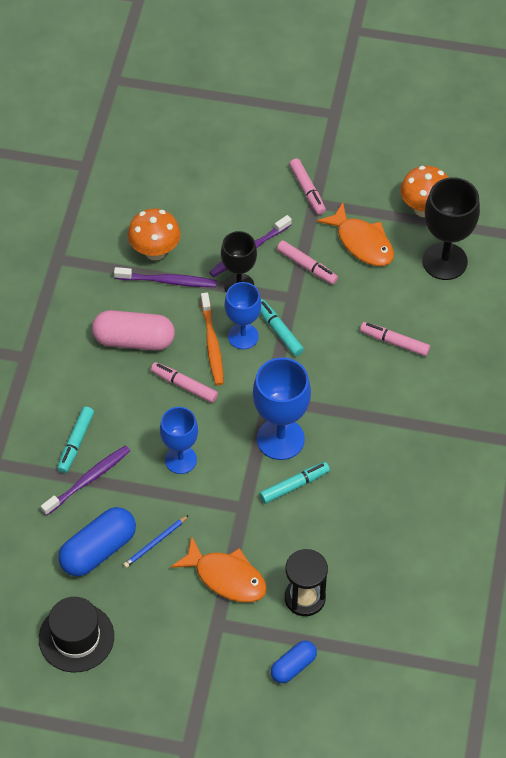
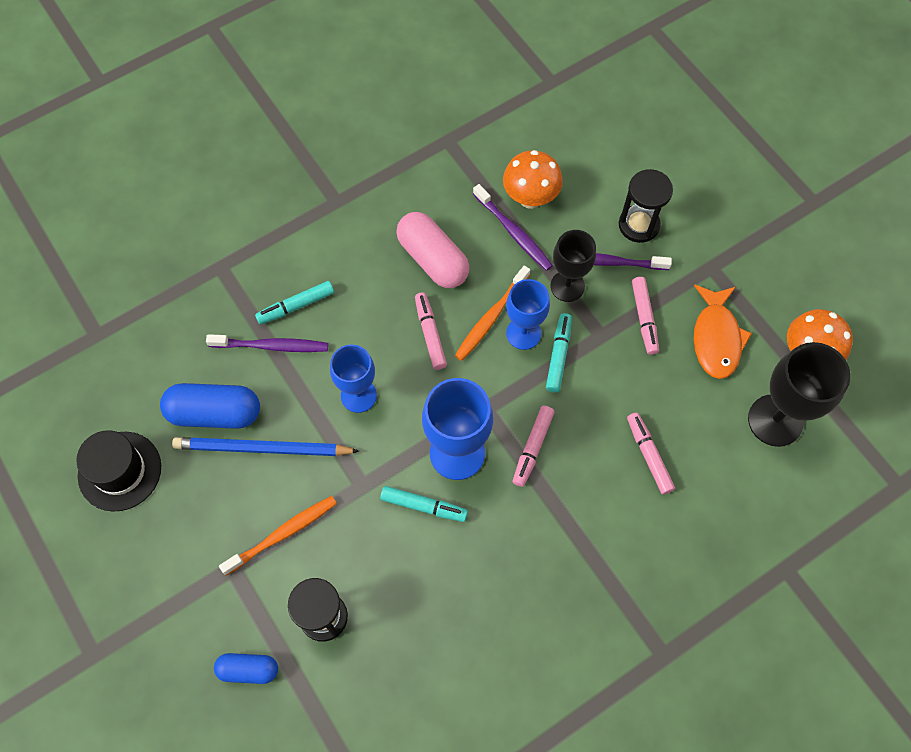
camera: 45 degrees right, 10 degrees up
blue pencil [123,515,189,568] -> blue pencil [172,437,359,456], size x1.97
orange fish [171,536,267,602] -> orange toothbrush [219,496,337,576]
pink marker [289,158,326,215] -> pink marker moved to [513,406,555,487]
none -> black hourglass [619,169,673,243]

